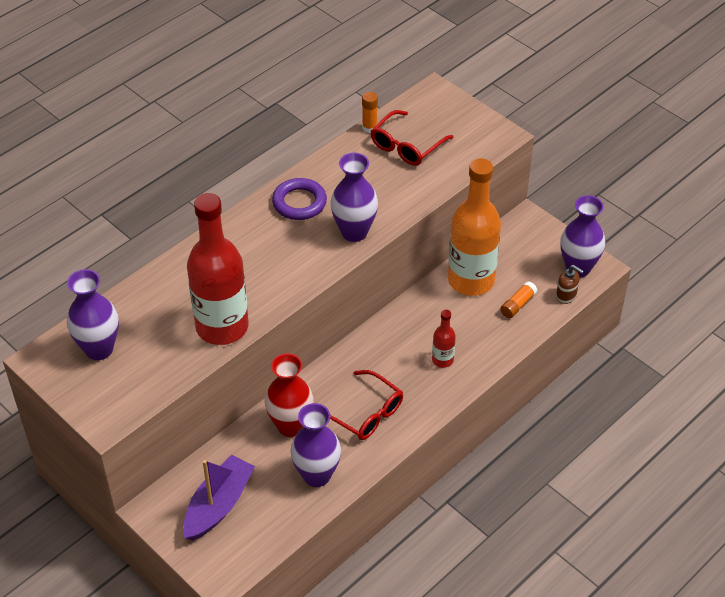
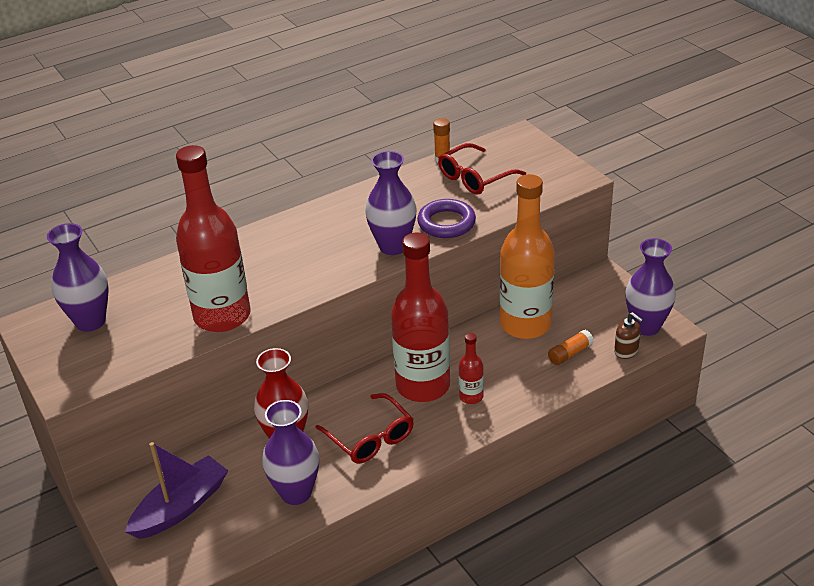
camera: 15 degrees right, 10 degrees down
purple ring [272,178,327,220] -> purple ring moved to [417,199,476,238]
none -> red bottle [391,232,450,402]

